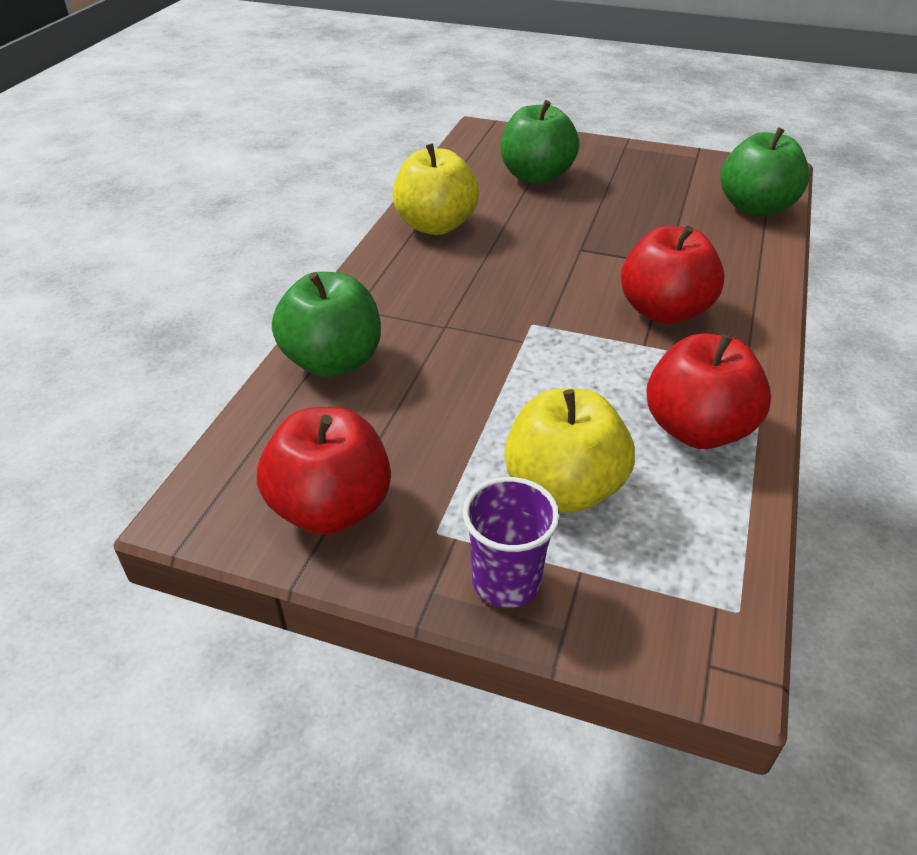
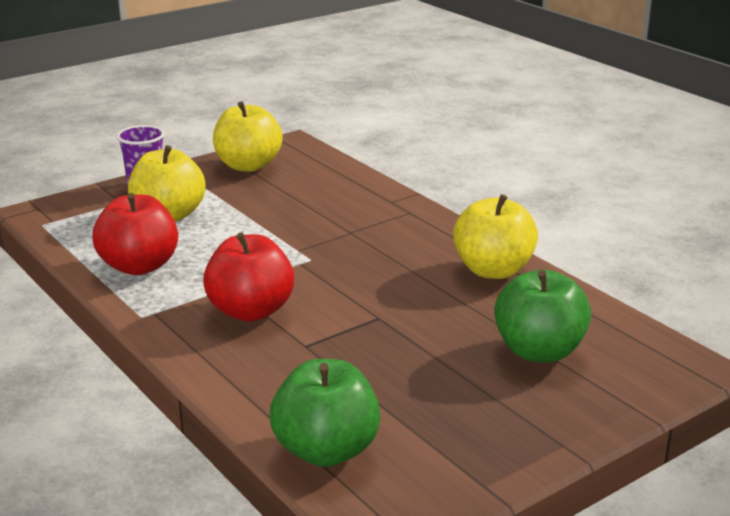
camera: 125 degrees right, 15 degrees down
red apple [257,407,391,535] -> yellow apple [213,101,283,172]
green apple [272,272,381,377] -> none

